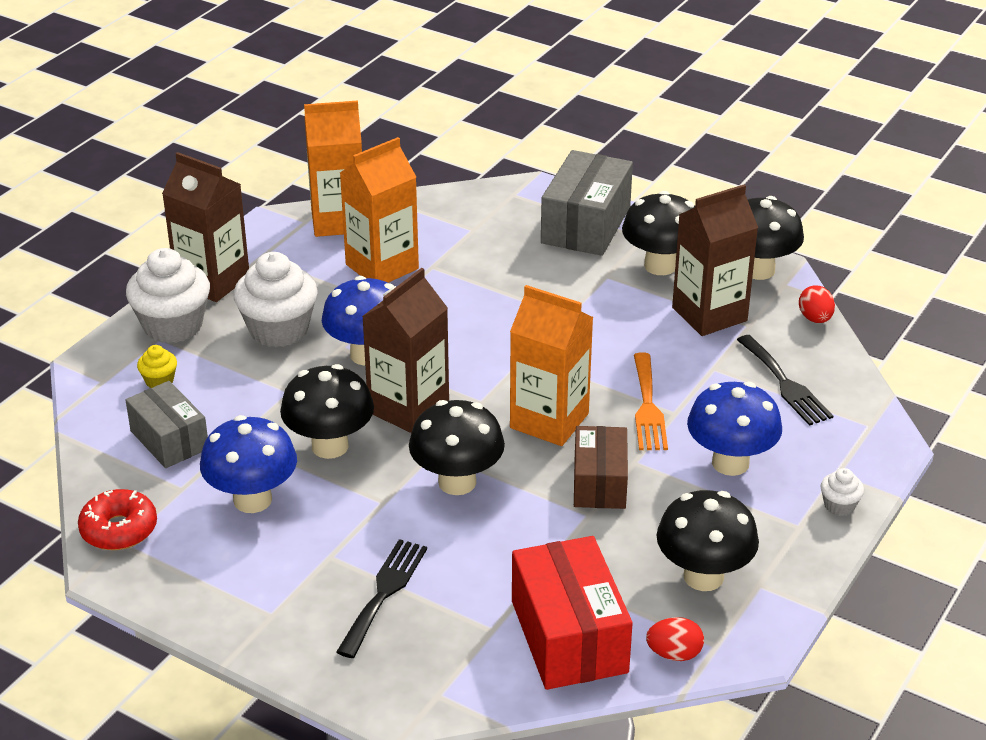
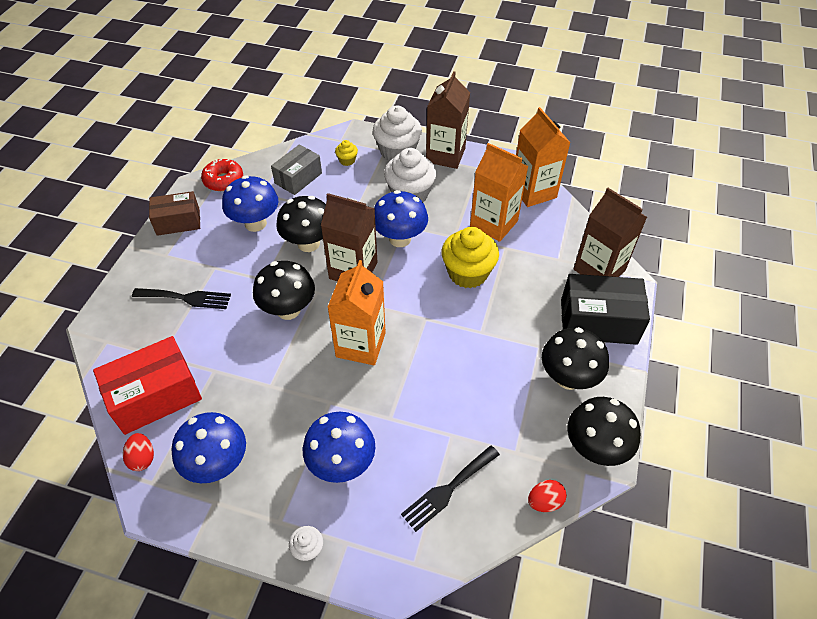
camera: 75 degrees right, 15 degrees up
grey box [541,150,633,256] -> black box [561,274,650,345]
brown box [574,426,628,509] -> brown box moved to [149,191,200,236]
orange fork [634,352,668,450] -> none
black mushroom [657,490,759,591] -> blue mushroom [171,412,246,483]
brown carton [672,185,758,336] -> brown carton moved to [573,188,647,277]
none -> yellow cupcake [441,227,499,288]

